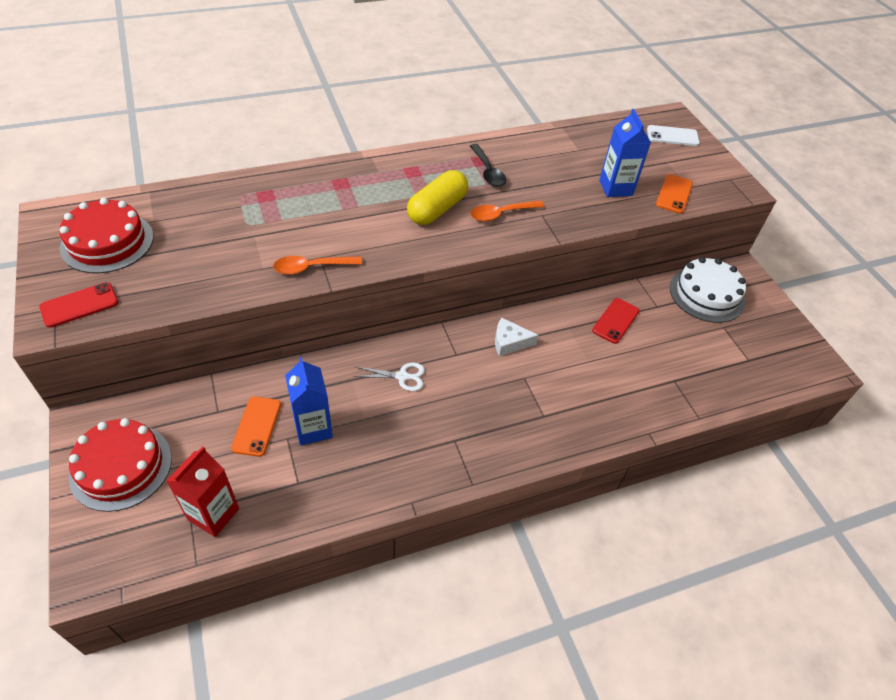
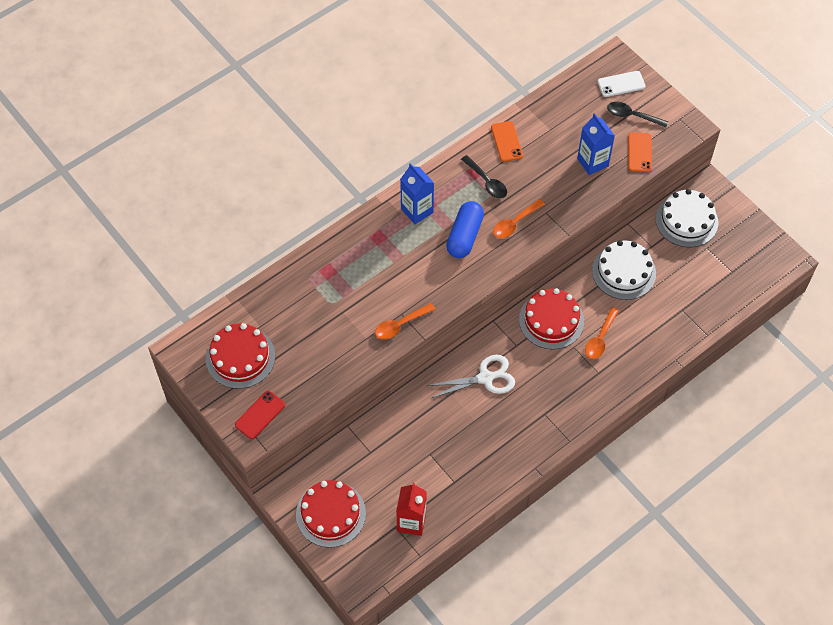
camera: 15 degrees left, 10 degrees up
orange phone [231,397,281,457] -> orange phone moved to [491,121,523,162]
blue carton [285,357,333,445] -> blue carton moved to [400,163,434,224]
white scissors [354,363,425,391] -> white scissors [426,355,515,399], size x1.59
yellow capsule [407,170,468,225] -> blue capsule [446,201,484,258]
white cheese [495,317,539,356] -> red cake [519,288,584,349]
red phone [592,298,639,344] -> white cake [592,240,656,300]
none -> orange spoon [585,307,619,359]
none -> black spoon [607,102,668,127]

